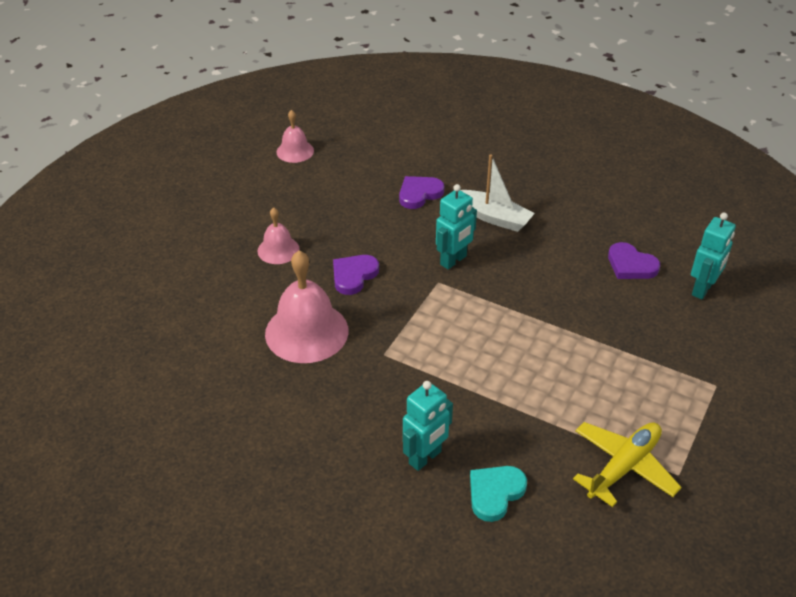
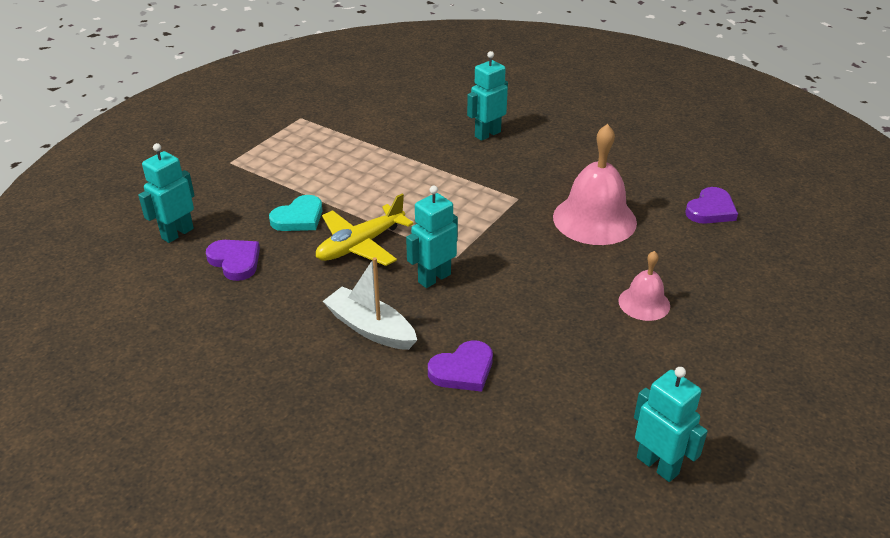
camera: 175 degrees left, 5 degrees down
pink bell [276,110,314,163] -> turquoise robot [634,367,708,482]
purple heart [333,255,379,295] -> purple heart moved to [685,187,738,224]
turquoise heart [470,466,527,522] -> turquoise heart moved to [269,195,322,231]
yellow plane [573,422,682,507] -> yellow plane moved to [316,194,414,266]

